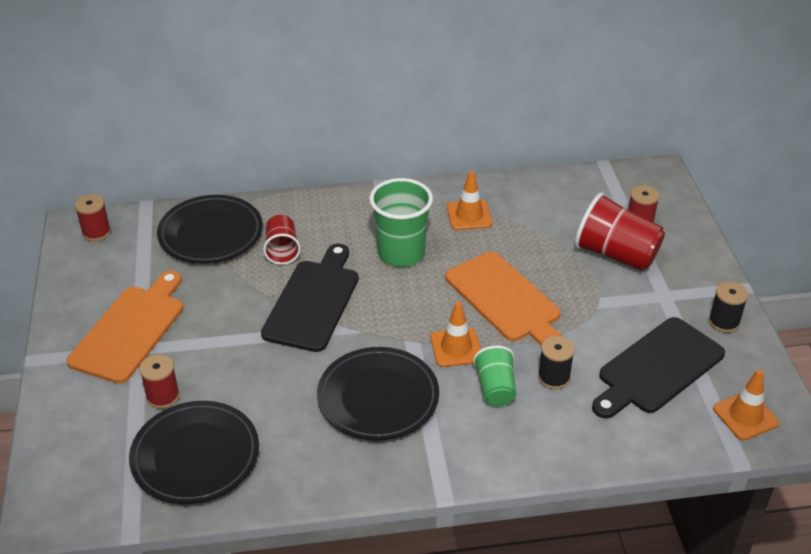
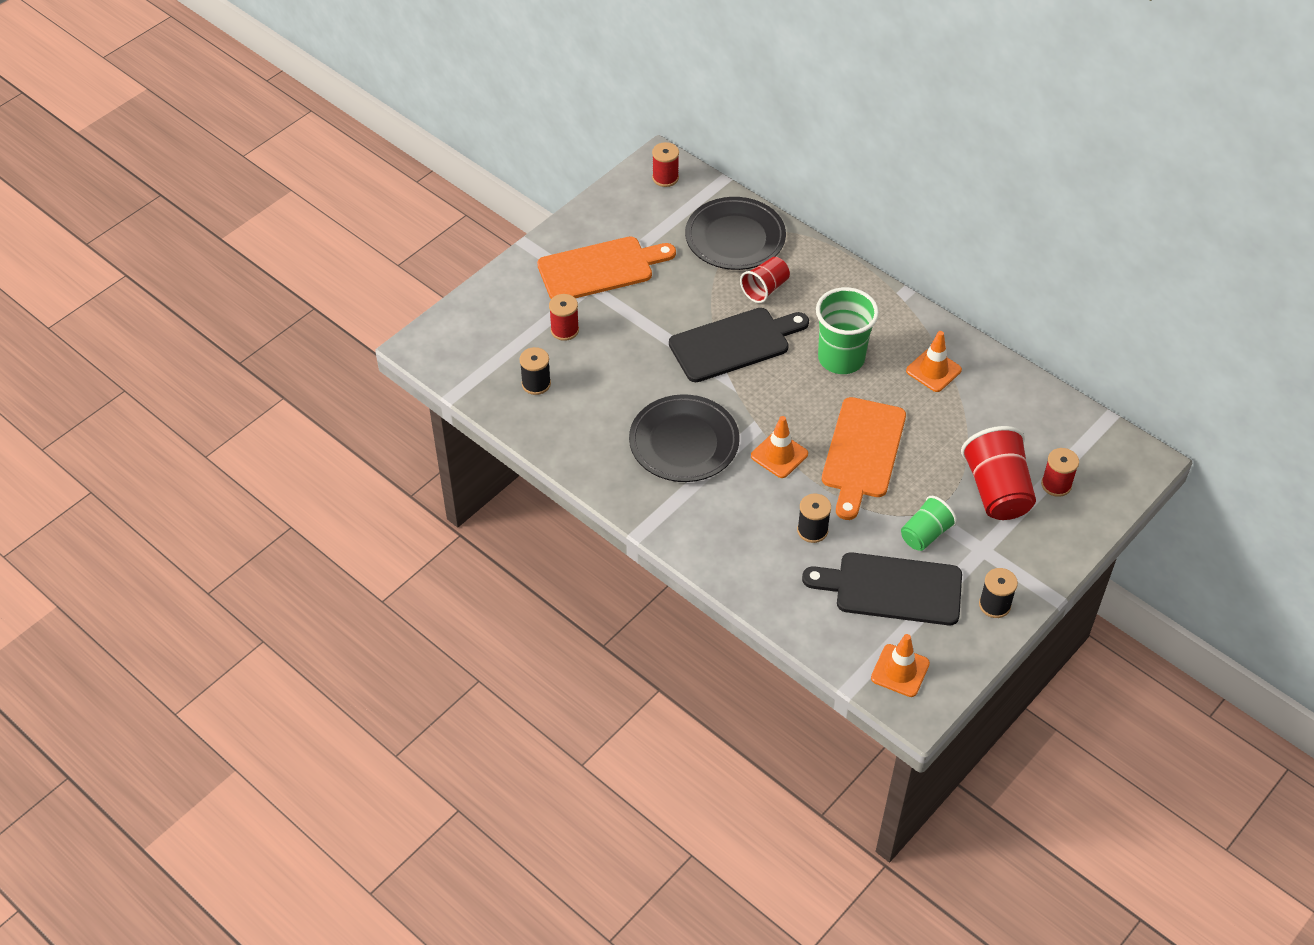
camera: 50 degrees right, 10 degrees up
black plate [129,401,259,504] -> black spool [519,347,551,395]
green cup [473,345,516,406] -> green cup moved to [901,496,957,551]

